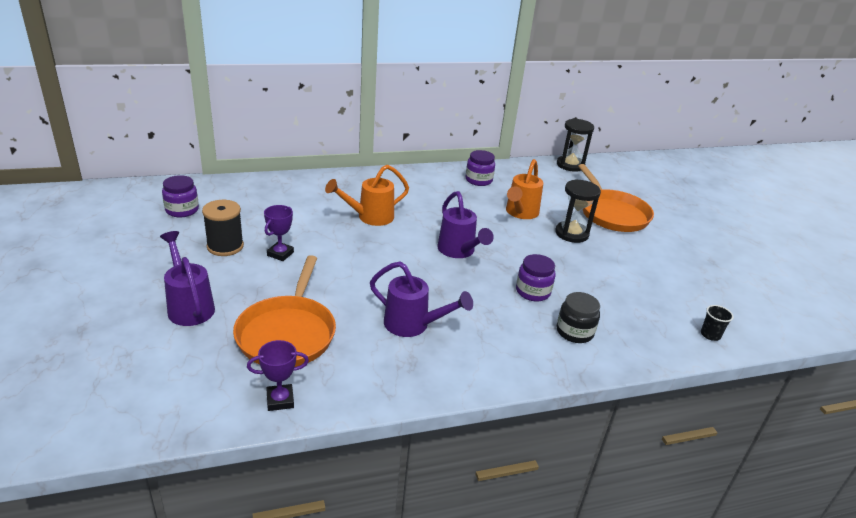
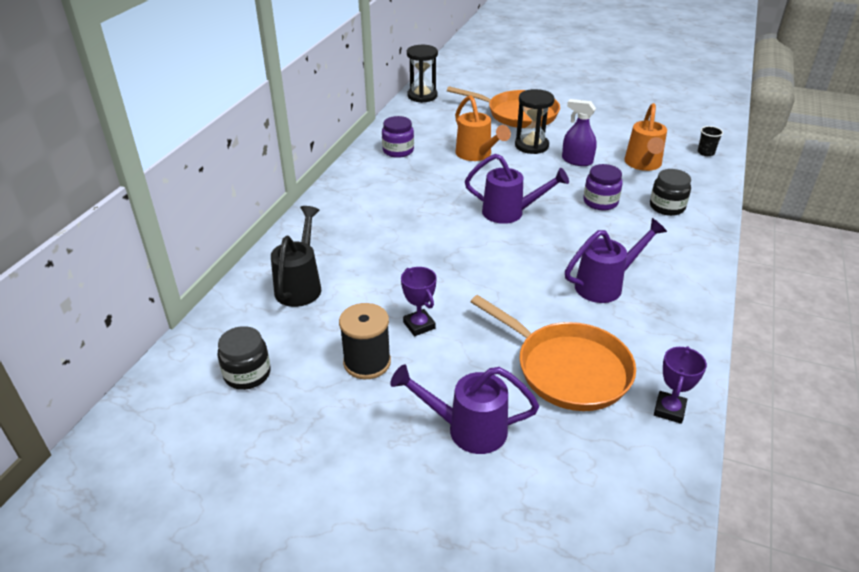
camera: 50 degrees left, 5 degrees up
purple jar [162,175,199,217] -> black jar [217,326,271,390]
orange watering can [325,165,409,226] -> orange watering can moved to [624,103,667,171]
none -> black watering can [271,206,321,307]
none -> purple spray bottle [562,99,597,166]

